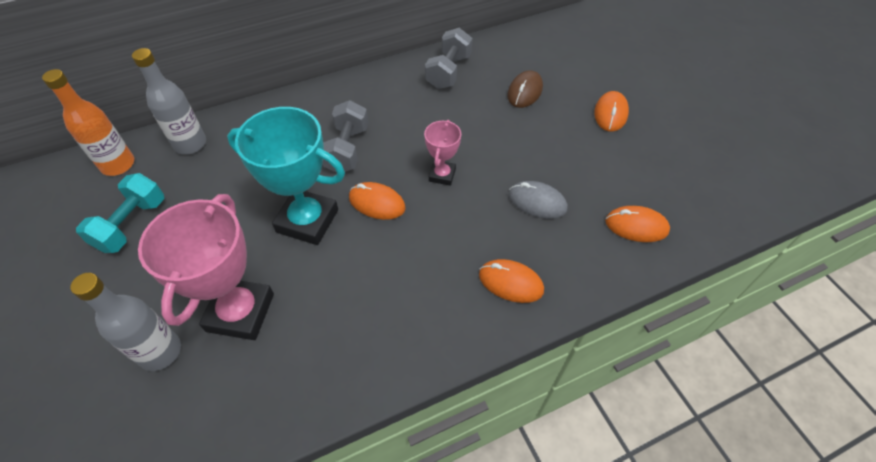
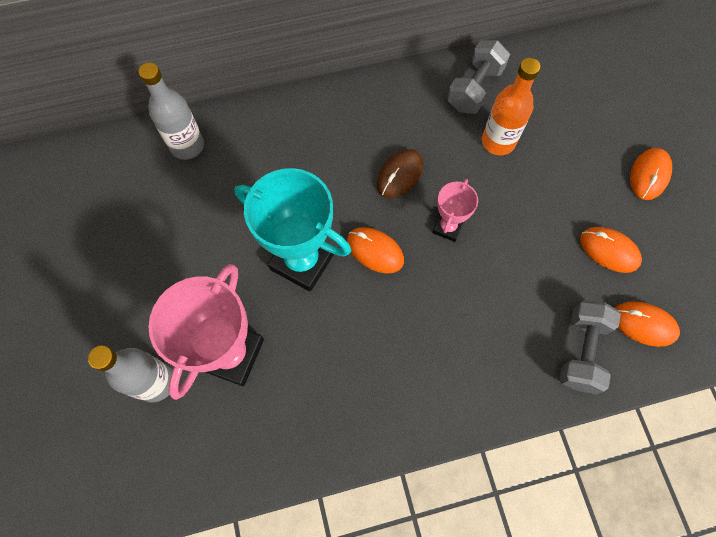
camera: 10 degrees right, 15 degrees up
orange bottle [42,69,134,176] -> orange bottle moved to [482,58,540,156]
turquoise dumbbell [76,173,164,253] -> none
grey dumbbell [322,100,368,173] -> grey dumbbell moved to [559,300,621,394]
orange mouse [479,259,544,303] -> orange mouse moved to [580,227,642,273]
brown mouse [507,70,543,108] -> brown mouse moved to [377,149,423,198]
grey mouse [509,181,568,219] -> none

